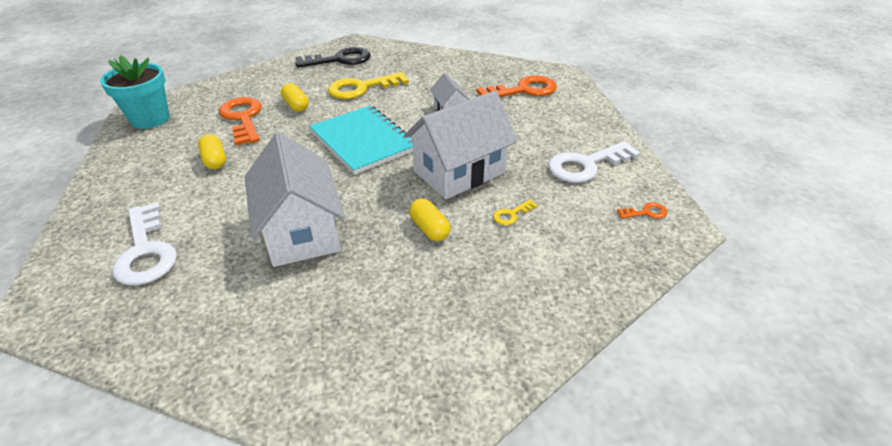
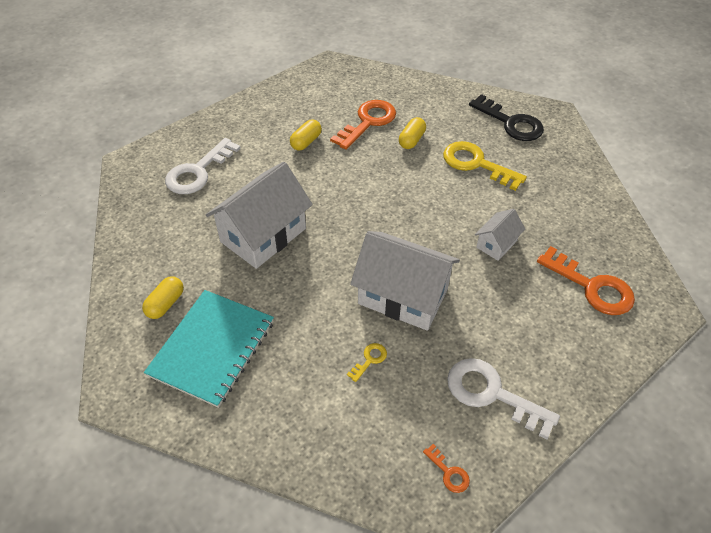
camera: 60 degrees right, 10 degrees up
turquoise flower pot [100,55,170,129] -> none
turquoise notebook [309,105,413,175] -> turquoise notebook moved to [144,290,274,408]
yellow capsule [409,199,451,241] -> yellow capsule moved to [142,276,184,319]
yellow key [493,199,538,225] -> yellow key turned 105 degrees clockwise [347,343,387,382]

